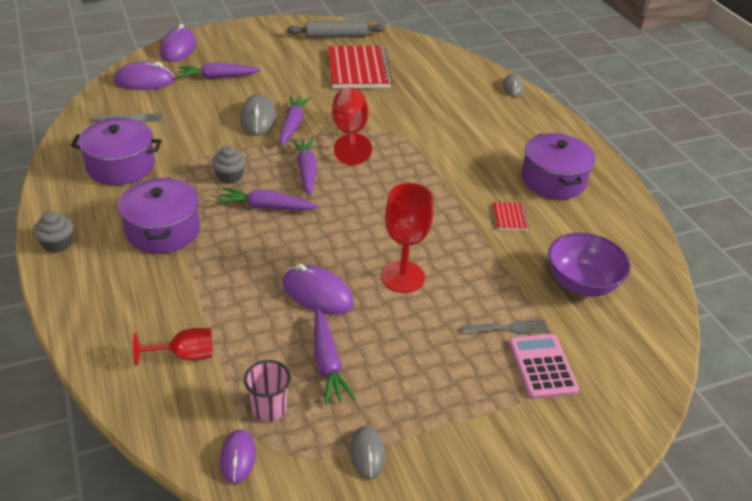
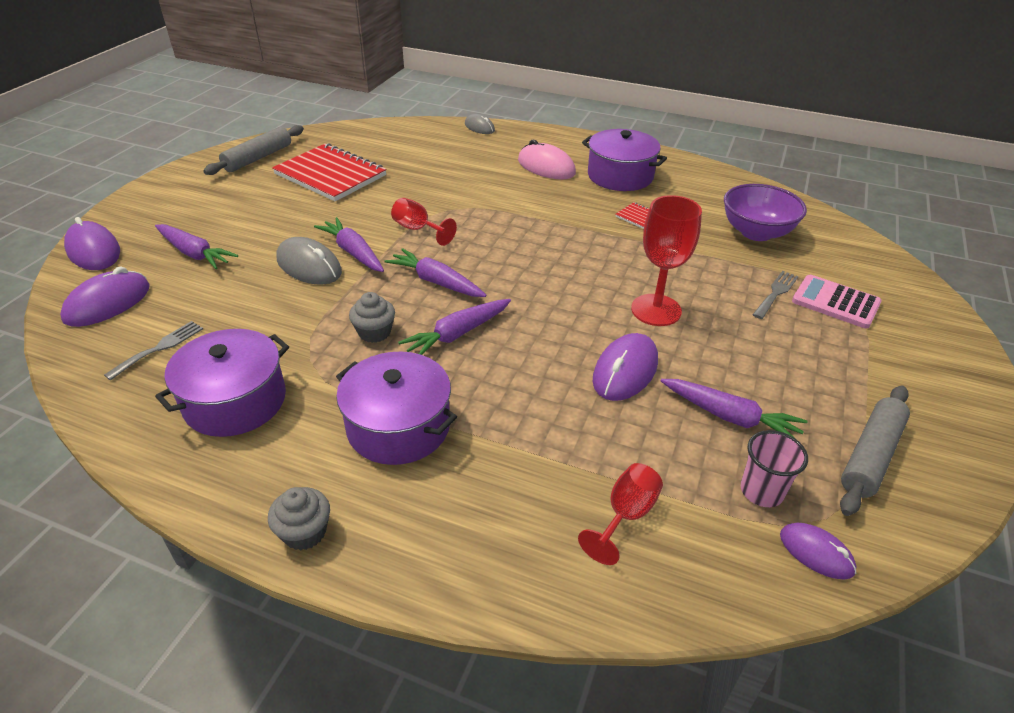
camera: 45 degrees left, 0 degrees up
purple carrot [178,63,261,79] -> purple carrot turned 90 degrees counterclockwise [155,224,238,269]
purple mouse [283,264,354,315] -> purple mouse turned 45 degrees counterclockwise [593,333,658,401]
red goblet [332,88,372,165] -> red goblet [391,198,457,246], size x0.63
grey mouse [350,426,385,479] -> grey rolling pin [840,385,910,516]
none -> pink mouse [518,140,576,180]

